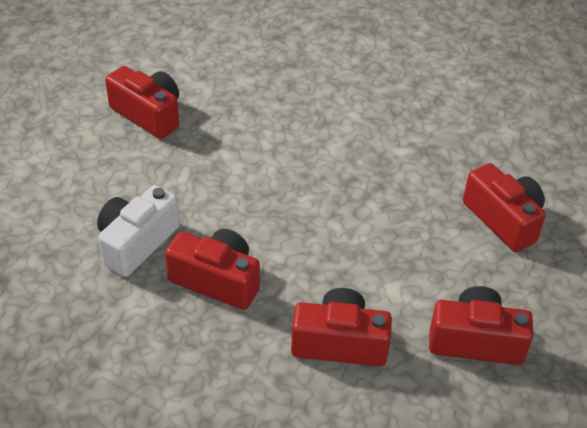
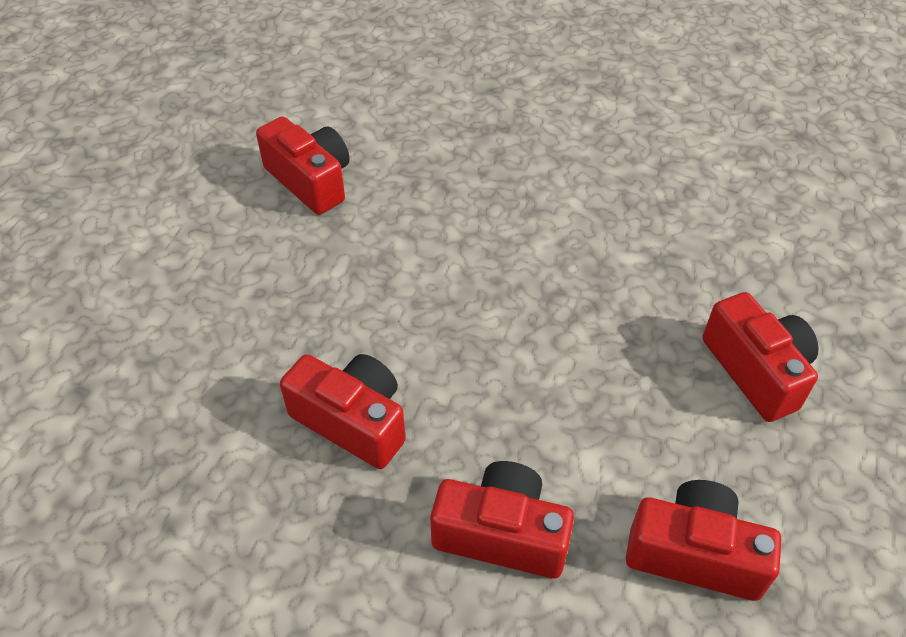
camera: 10 degrees right, 5 degrees up
white camera [97,185,180,277] -> none

